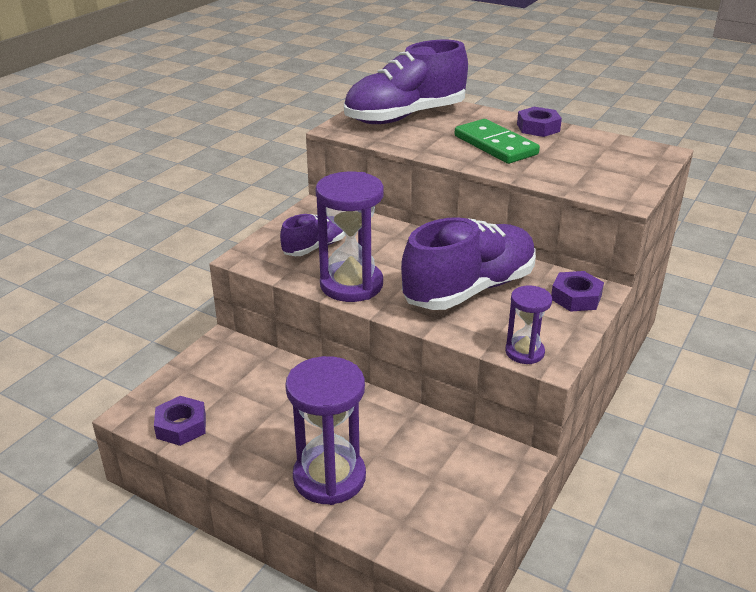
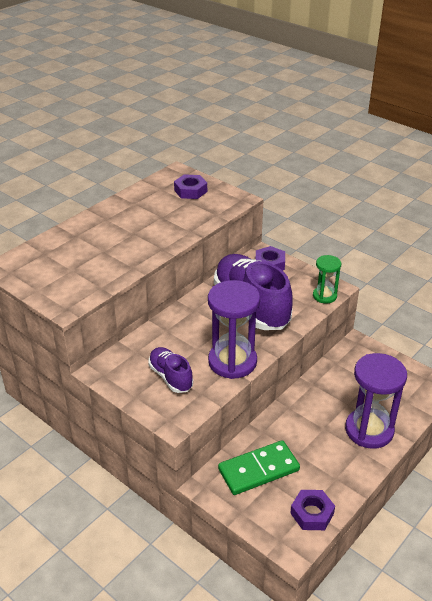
camera: 80 degrees left, 5 degrees up
purple shoe [344,40,468,124] -> none
green domino [455,119,540,164] -> green domino moved to [218,440,300,495]
purple hourglass [505,285,552,364] -> green hourglass [313,255,341,304]
purple nut [517,107,562,137] -> purple nut moved to [174,174,207,199]

